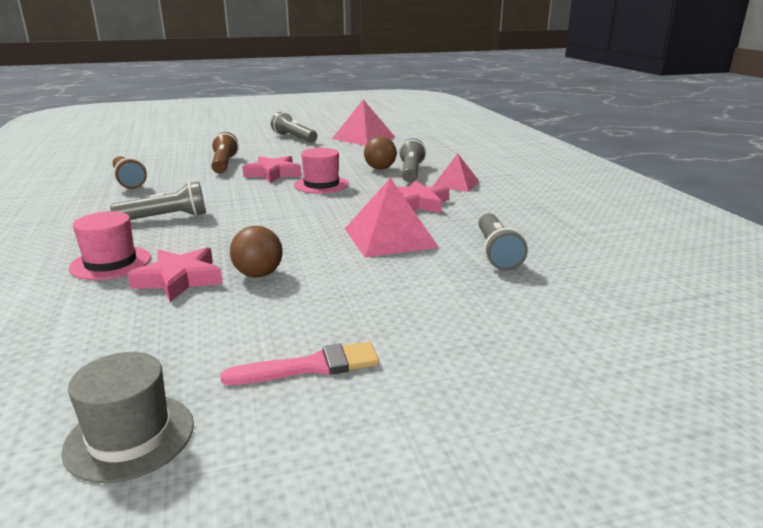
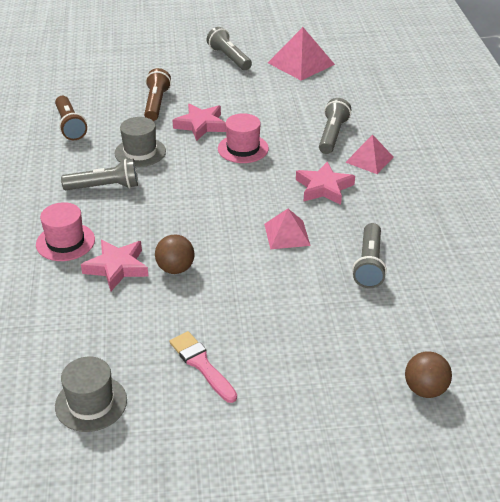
camera: 10 degrees right, 15 degrees up
pink brush [221,342,379,385] -> pink brush turned 120 degrees counterclockwise [169,331,237,403]
pink pyramid [345,178,439,258] -> pink pyramid [264,209,311,249], size x0.64
brown ball [364,136,397,169] -> brown ball moved to [405,351,452,398]
none -> grey hat [114,117,166,167]

